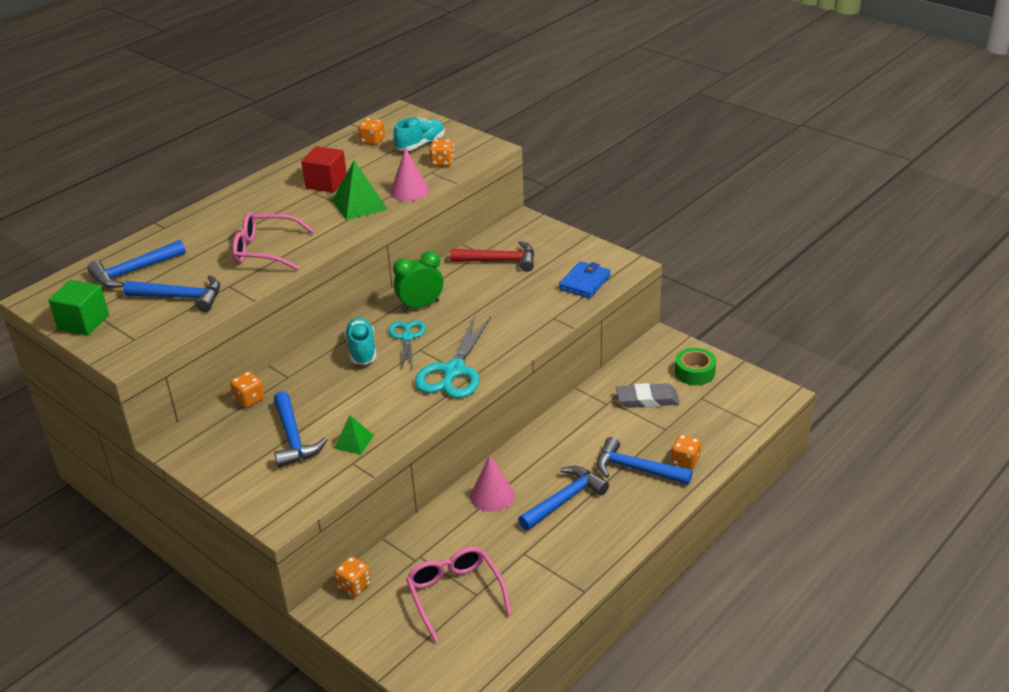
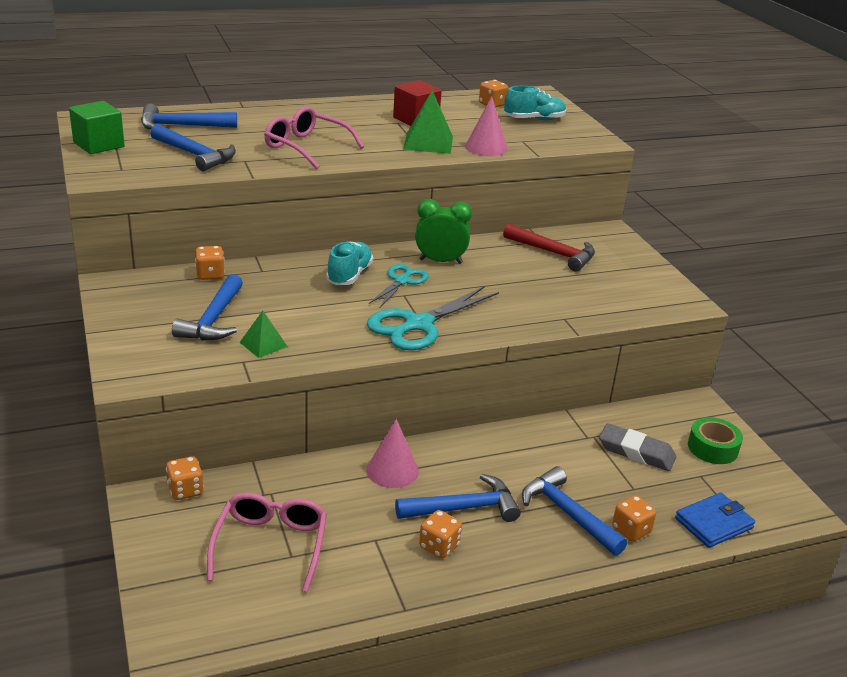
camera: 25 degrees right, 5 degrees down
orange dice [429,139,454,166] -> orange dice moved to [419,510,462,559]
blue wallet [559,261,611,298] -> blue wallet moved to [675,492,755,548]

